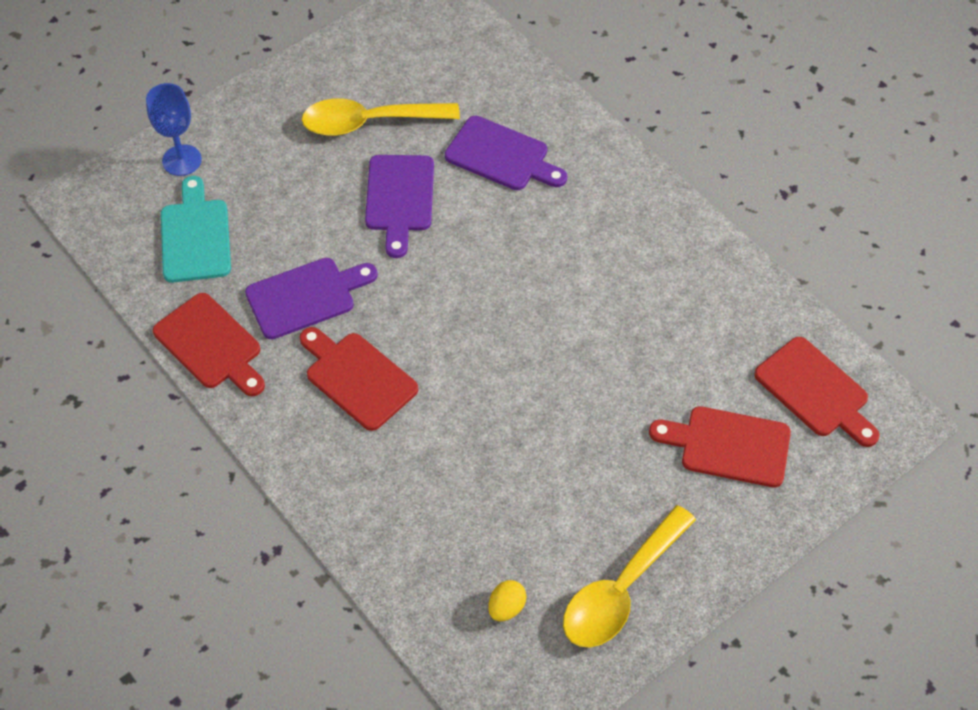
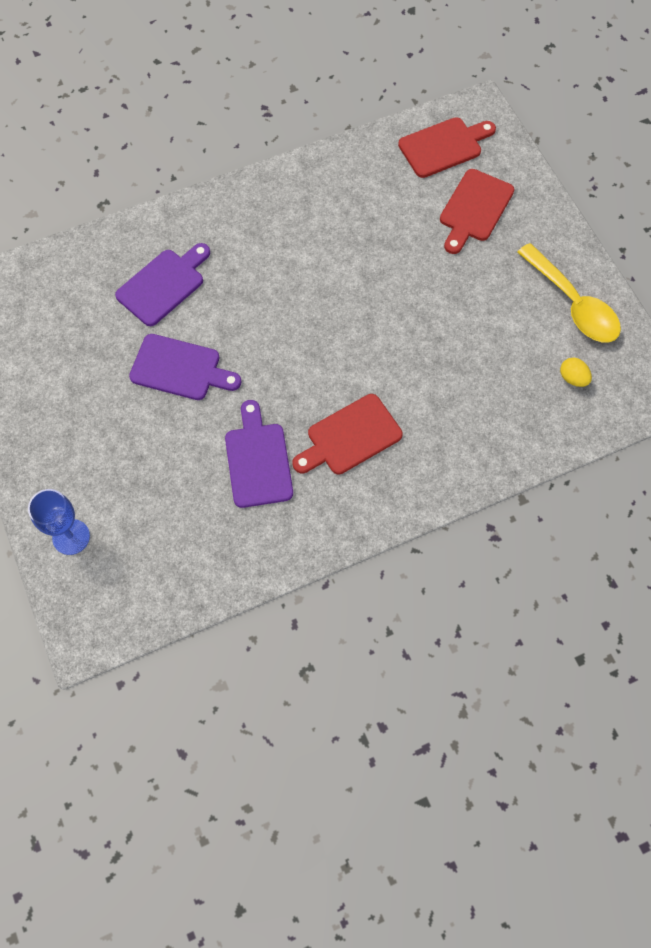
camera: 75 degrees left, 10 degrees up
red cutting board [153,293,265,396] -> none
turquoise cutting board [161,176,231,283] -> none
yellow spoon [302,98,460,136] -> none

